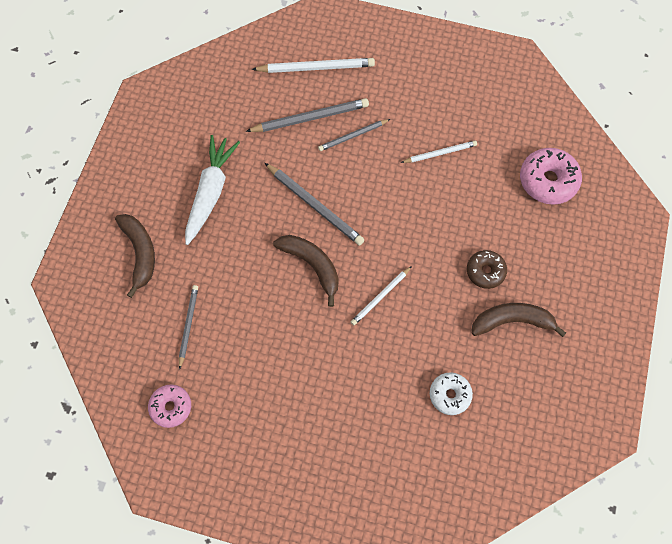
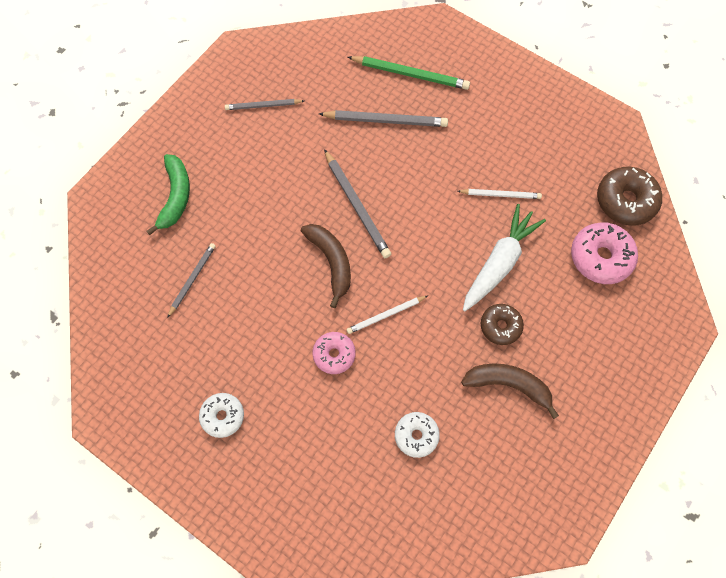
camera: 20 degrees right, 0 degrees up
brown banana [115,214,155,298] -> green banana [146,154,190,235]
pink donut [148,385,191,428] -> pink donut moved to [312,332,356,374]
white carrot [185,135,240,245] -> white carrot moved to [463,204,546,311]
white pencil [252,58,375,73] -> green pencil [348,56,470,90]
grey pencil [318,119,390,151] -> grey pencil moved to [225,99,304,110]
none -> white donut [199,393,244,438]
none -> brown donut [597,167,662,226]

